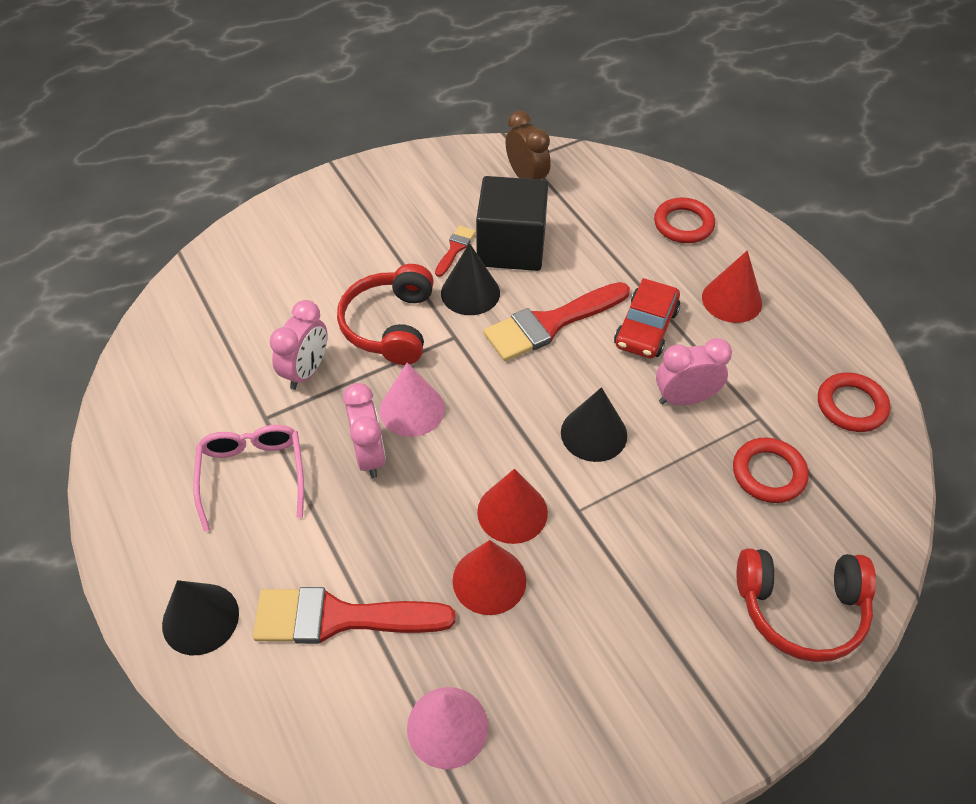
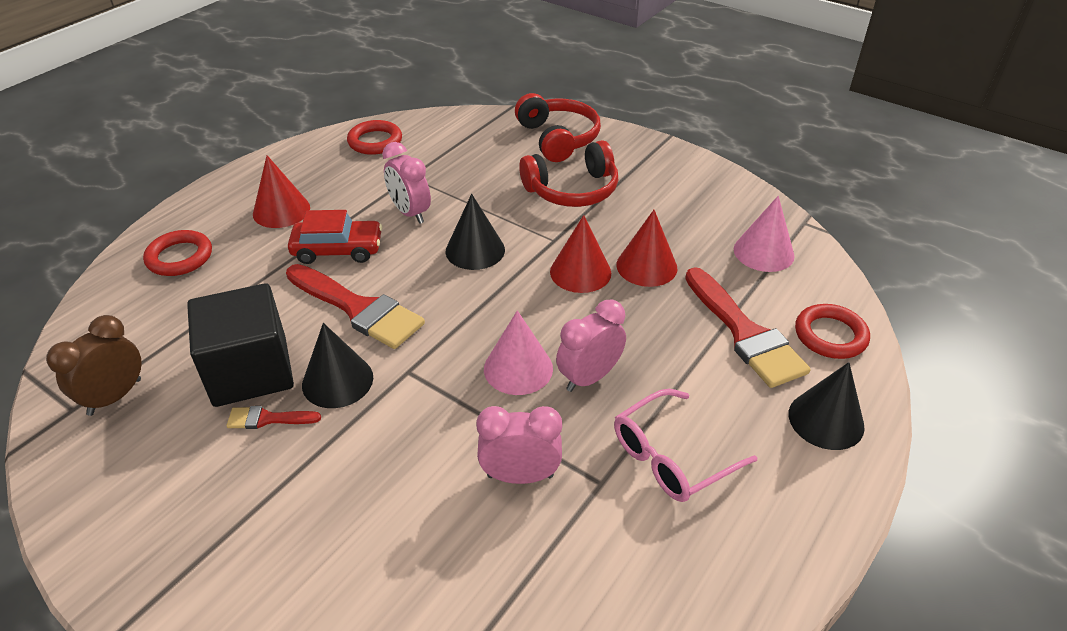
camera: 115 degrees left, 10 degrees down
red headphones [337,264,434,365] -> red headphones moved to [519,140,618,207]
red ring [733,437,809,503] -> red ring moved to [795,304,870,359]

